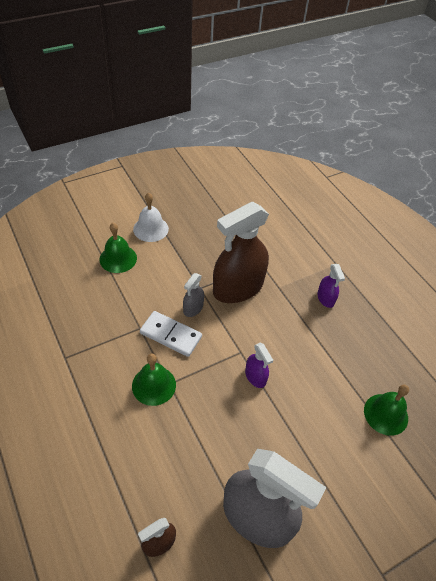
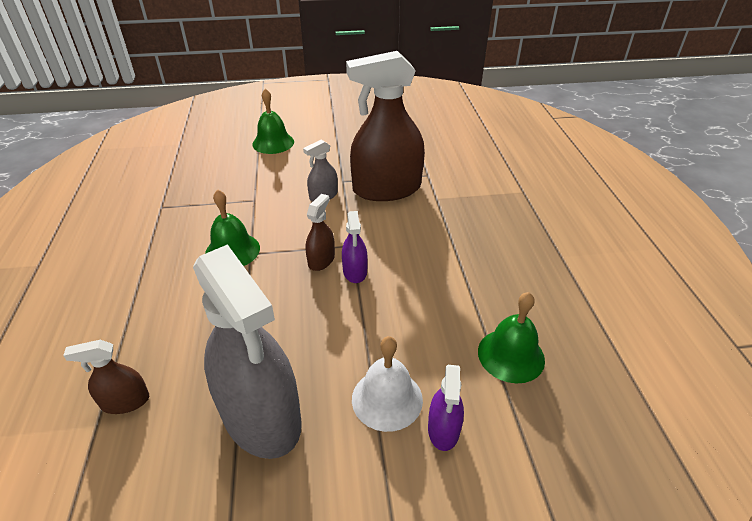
camera: 25 degrees right, 10 degrees down
white bell [133,193,169,242] -> white bell moved to [352,336,423,432]
white domino [140,311,202,357] -> none
purple spray bottle [317,264,345,308] -> purple spray bottle moved to [428,365,464,451]
none -> brown spray bottle [305,194,335,271]

